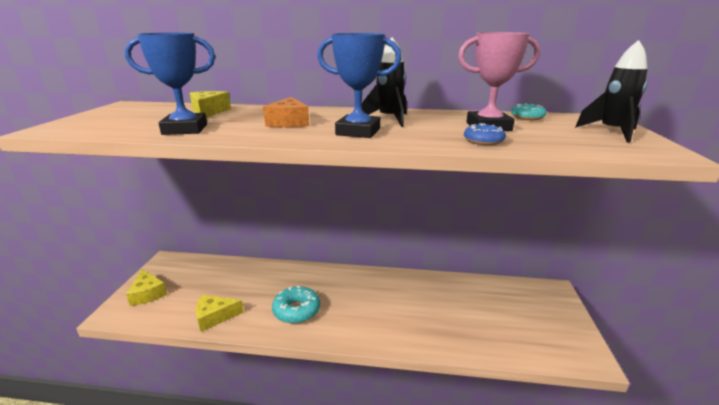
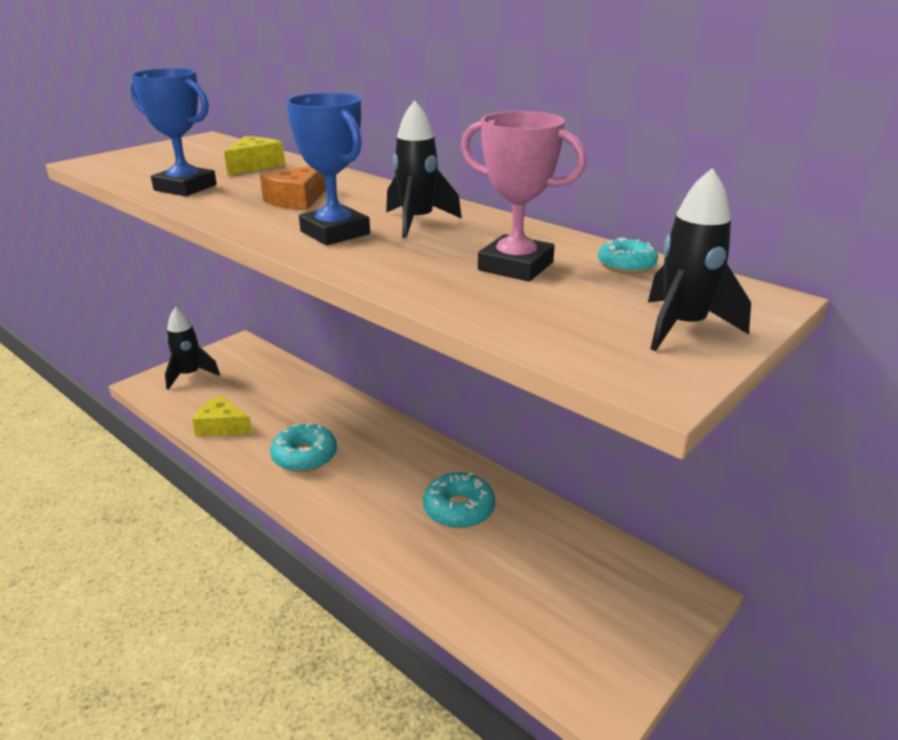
camera: 35 degrees right, 5 degrees up
yellow cheese [126,269,167,306] -> black rocket [165,307,220,390]
blue donut [464,123,506,145] -> none
none -> turquoise donut [423,472,495,528]

